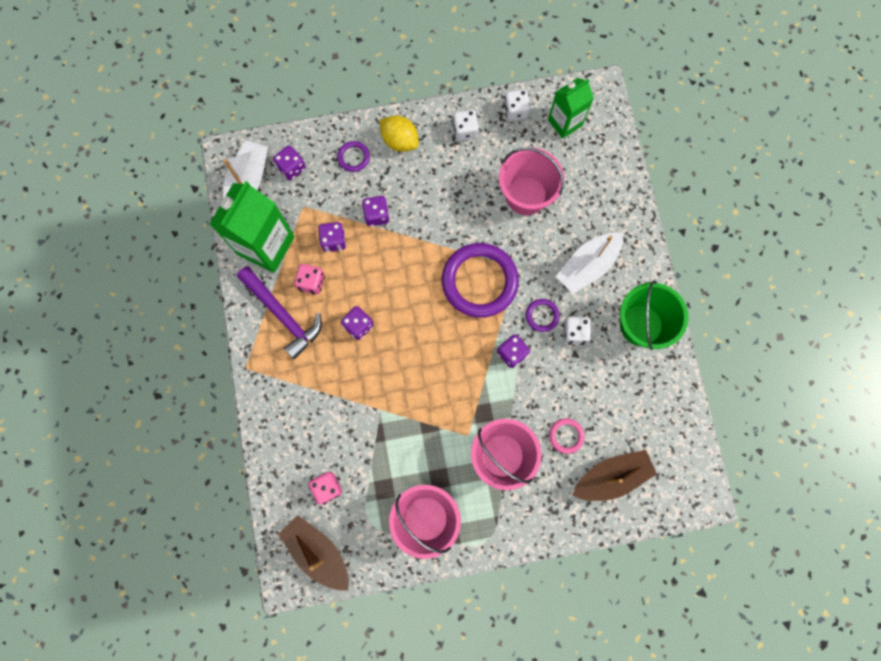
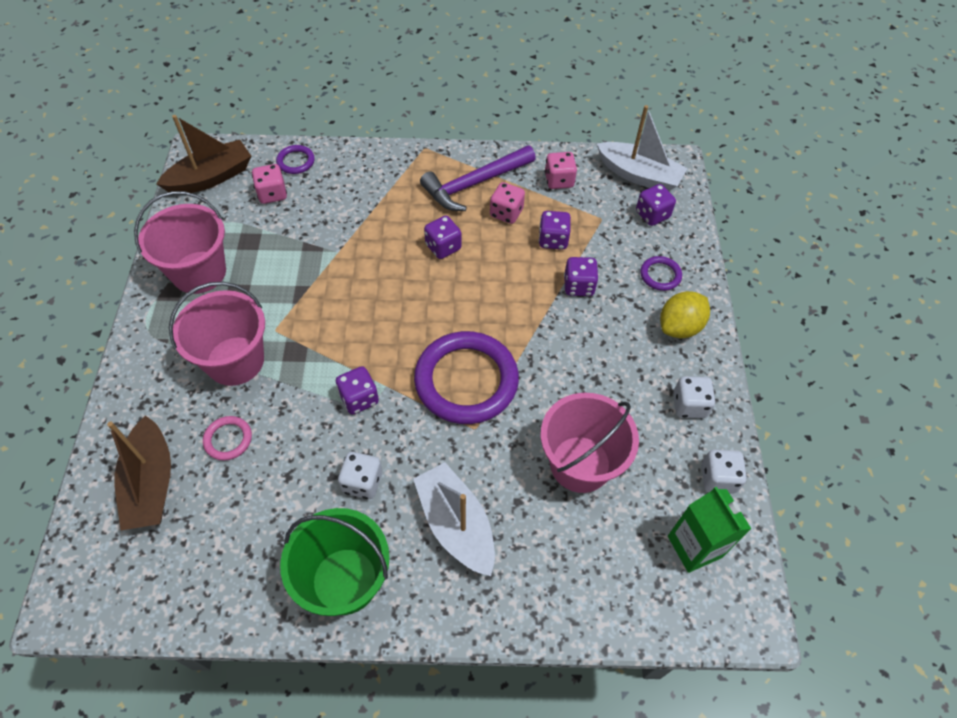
camera: 100 degrees right, 20 degrees down
green carton [210,181,295,273] -> pink dice [545,152,577,189]
purple ring [526,299,560,332] -> purple ring moved to [276,145,315,174]

